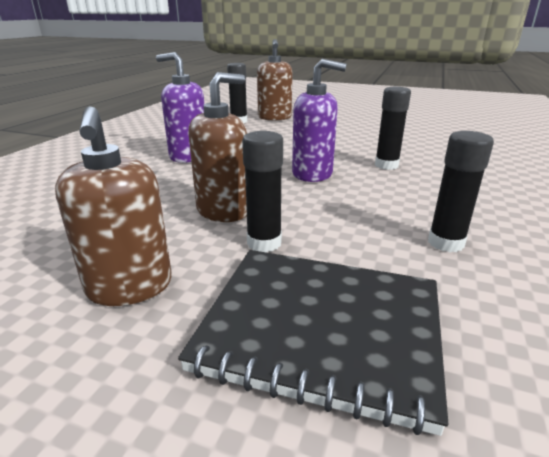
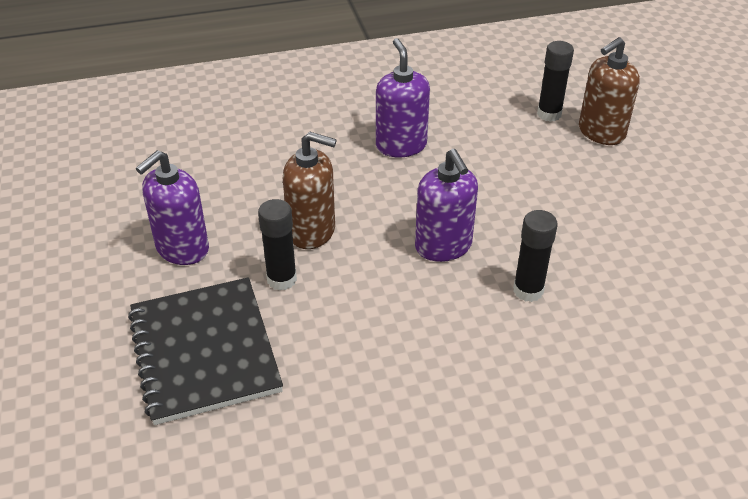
camera: 55 degrees right, 15 degrees up
brown soap dispenser [55,106,172,306] -> purple soap dispenser [136,150,209,265]
black glue stick [428,131,494,252] -> none

